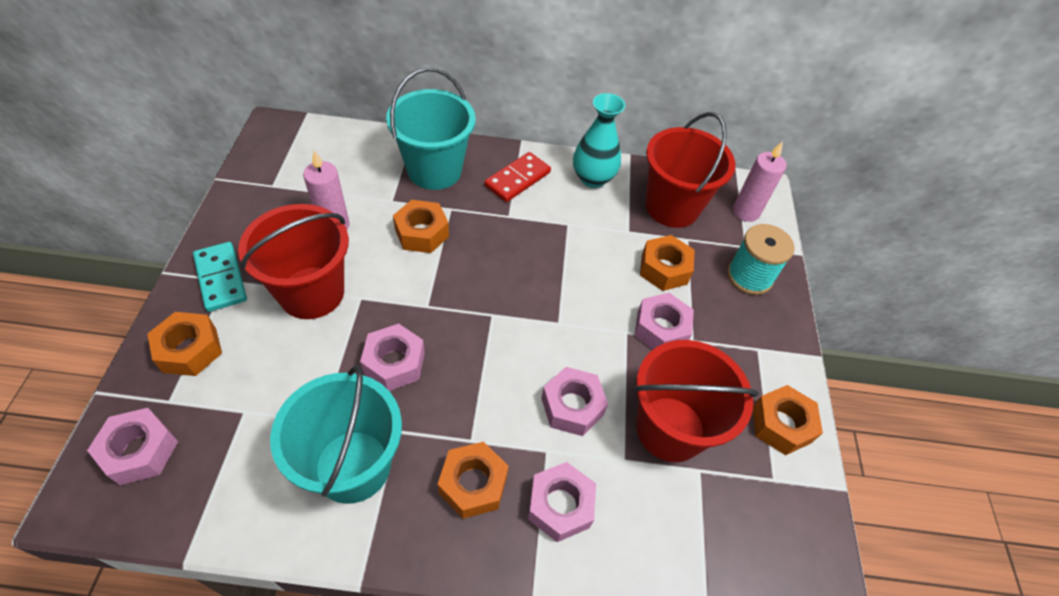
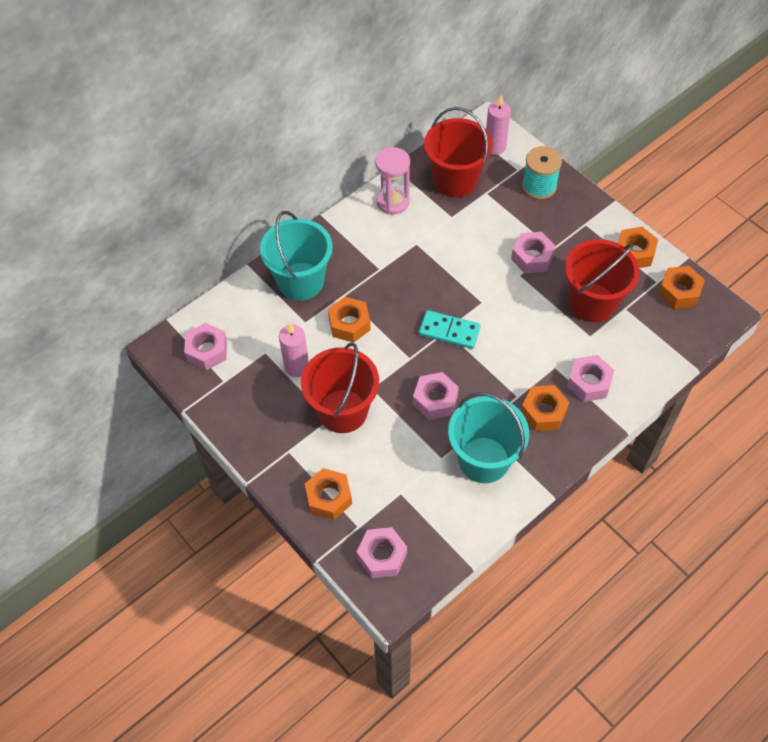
camera: 40 degrees left, 5 degrees up
turquoise domino [193,242,247,312] -> turquoise domino moved to [419,310,481,349]
red domino [484,152,551,202] -> none
pink nut [541,367,608,436] -> pink nut moved to [184,323,227,370]
turquoise vase [573,93,625,188] -> pink hourglass [375,147,410,215]
orange nut [640,235,694,291] -> orange nut moved to [658,266,705,309]

